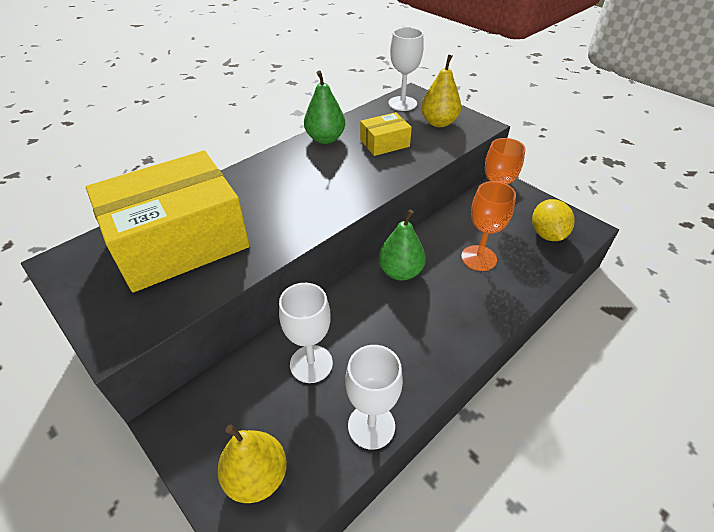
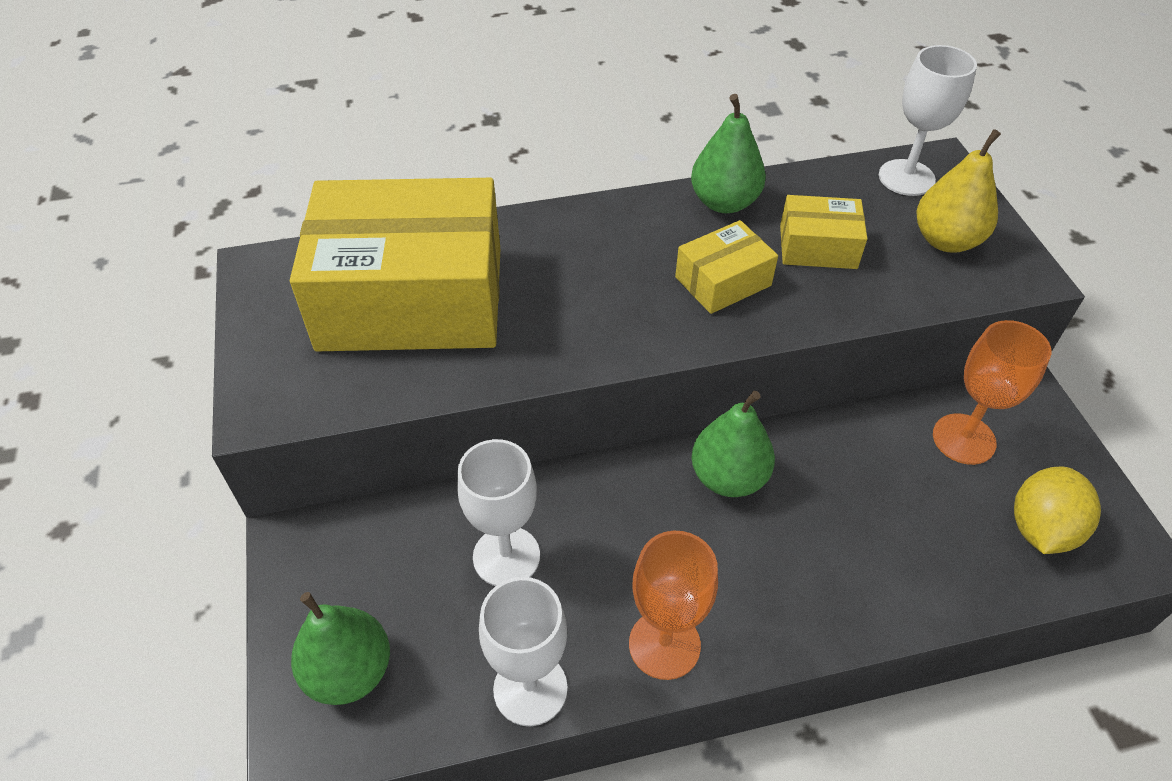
camera: 30 degrees right, 5 degrees up
yellow pear [217,425,287,503] -> green pear [291,592,390,705]
orange goblet [461,181,516,271] -> orange goblet moved to [629,531,718,680]
none -> yellow box [675,220,778,314]

